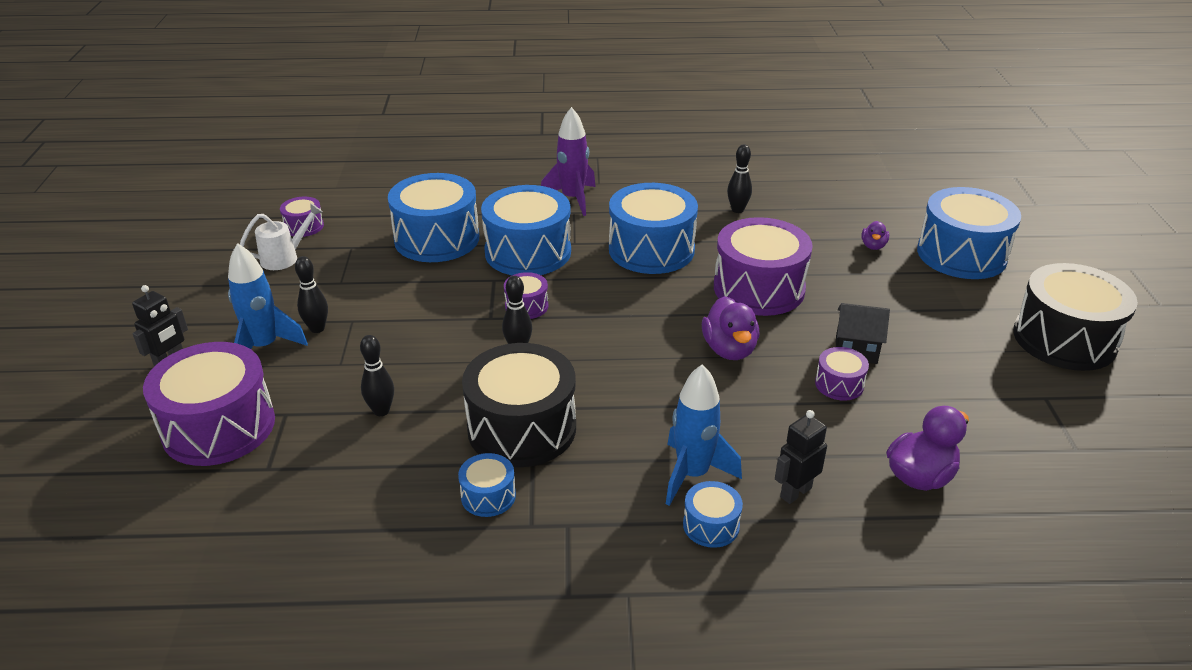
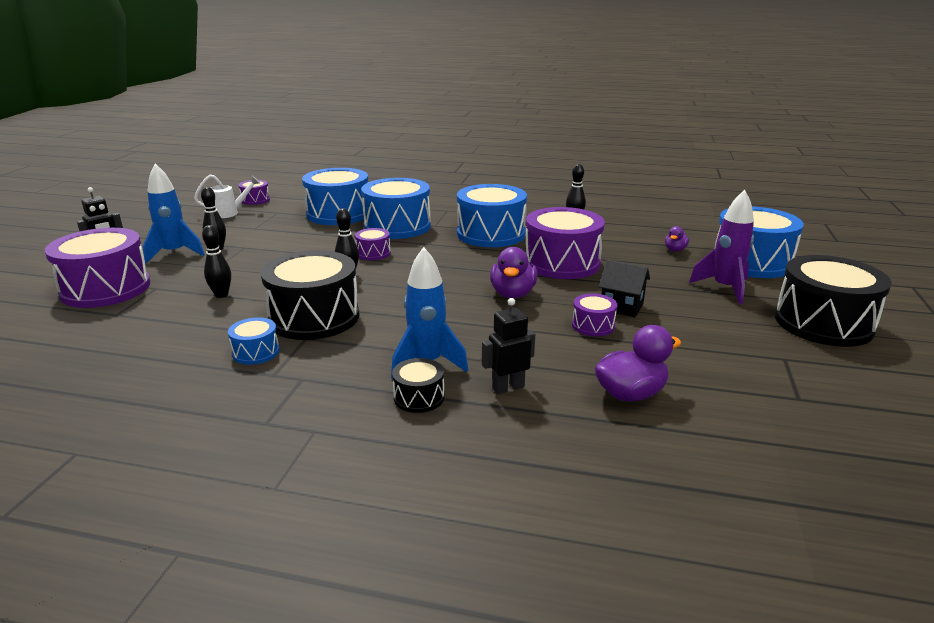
camera: 15 degrees right, 10 degrees down
purple rocket [541,107,596,216] -> purple rocket moved to [689,190,754,305]
blue drum [683,481,743,548] -> black drum [392,358,445,413]

